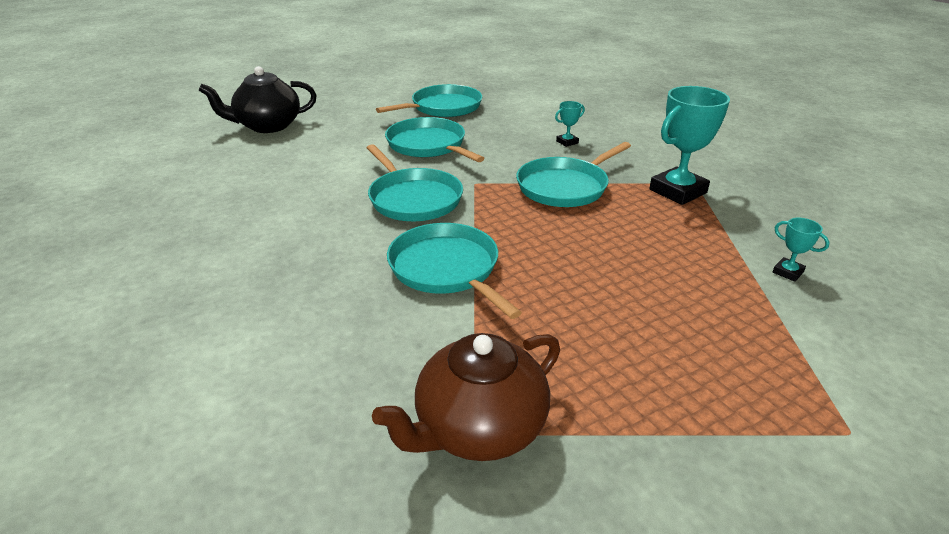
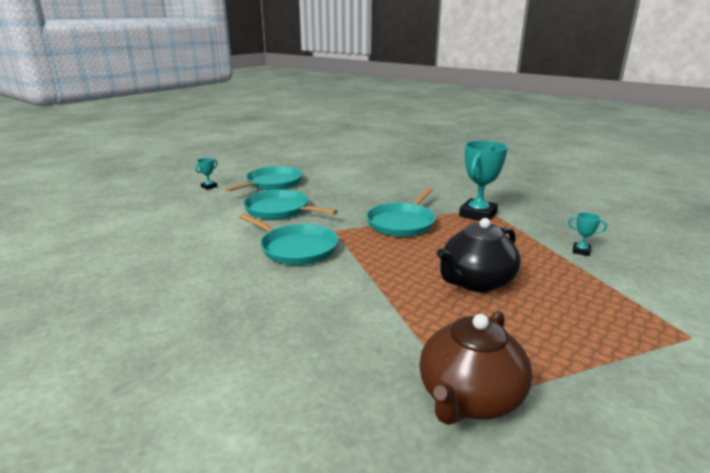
camera: 20 degrees left, 10 degrees down
black teapot [199,66,317,133] -> black teapot moved to [437,218,520,292]
turquoise pan [387,223,522,319] -> none
turquoise trophy [555,101,585,147] -> turquoise trophy moved to [195,158,218,190]

